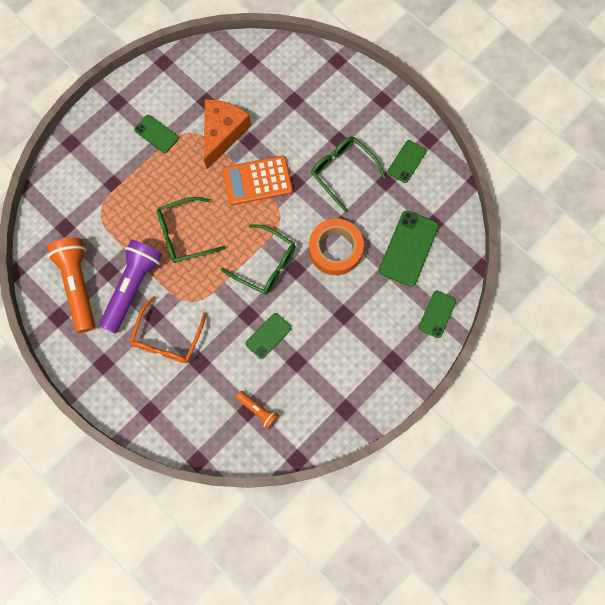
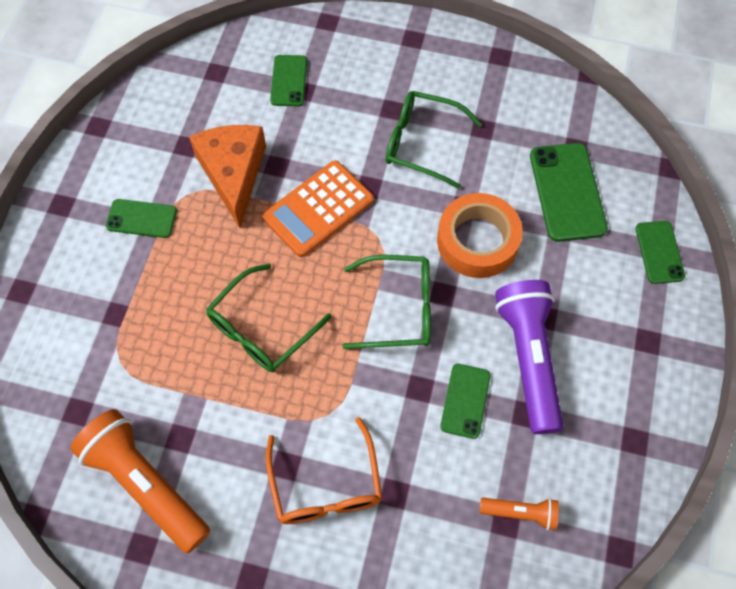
camera: 30 degrees left, 10 degrees down
purple flashlight [99,239,163,333] -> purple flashlight moved to [495,280,563,434]
green phone [388,140,427,183] -> green phone moved to [270,55,307,106]

